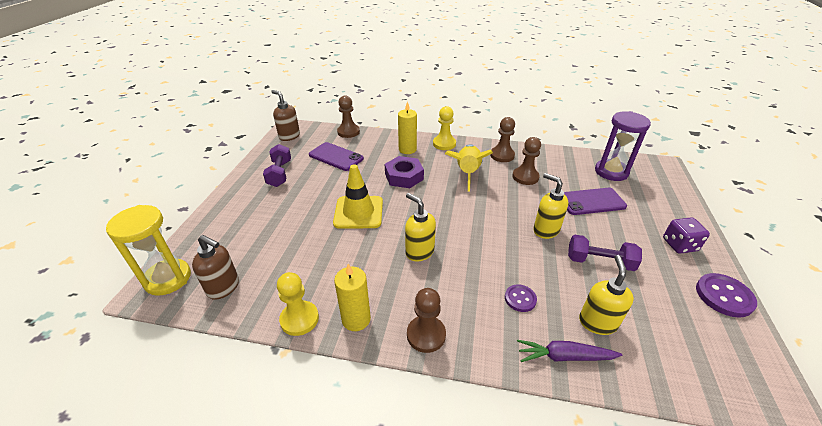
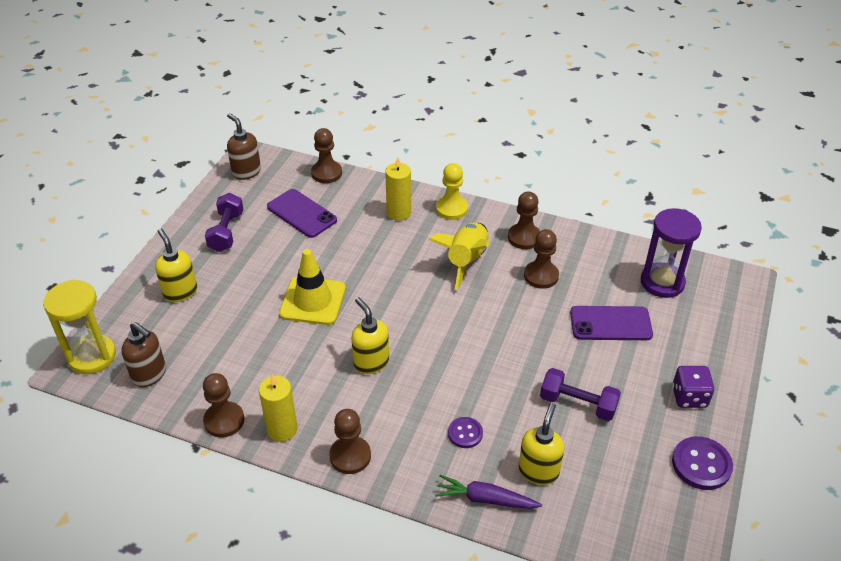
camera: 10 degrees right, 5 degrees up
yellow pawn [277,272,319,336] -> brown pawn [203,373,244,437]
purple nut [385,156,424,188] -> none
yellow soap dispenser [533,173,569,239] -> yellow soap dispenser moved to [155,229,197,302]

